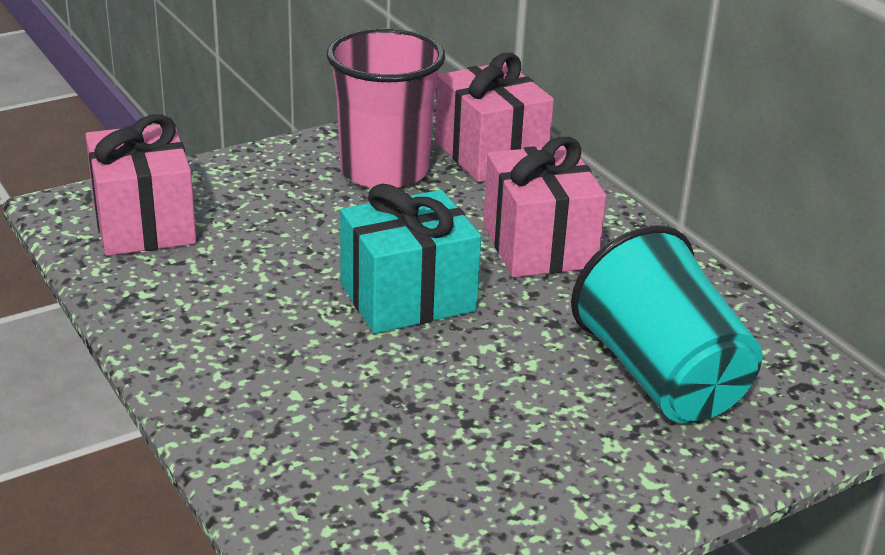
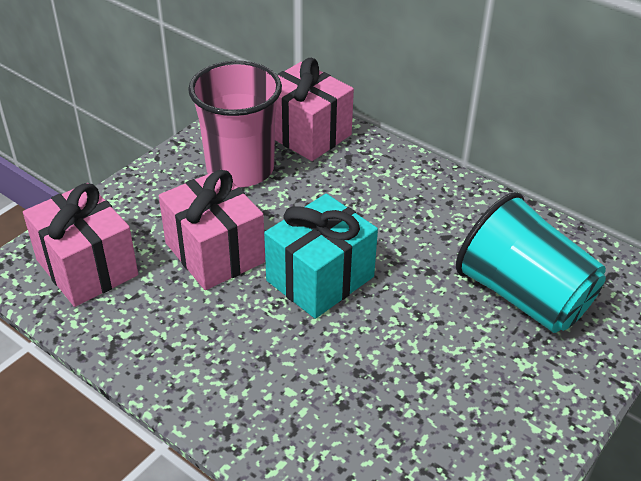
camera: 20 degrees left, 10 degrees up
pink gift [483,137,606,277] -> pink gift moved to [159,170,265,290]

